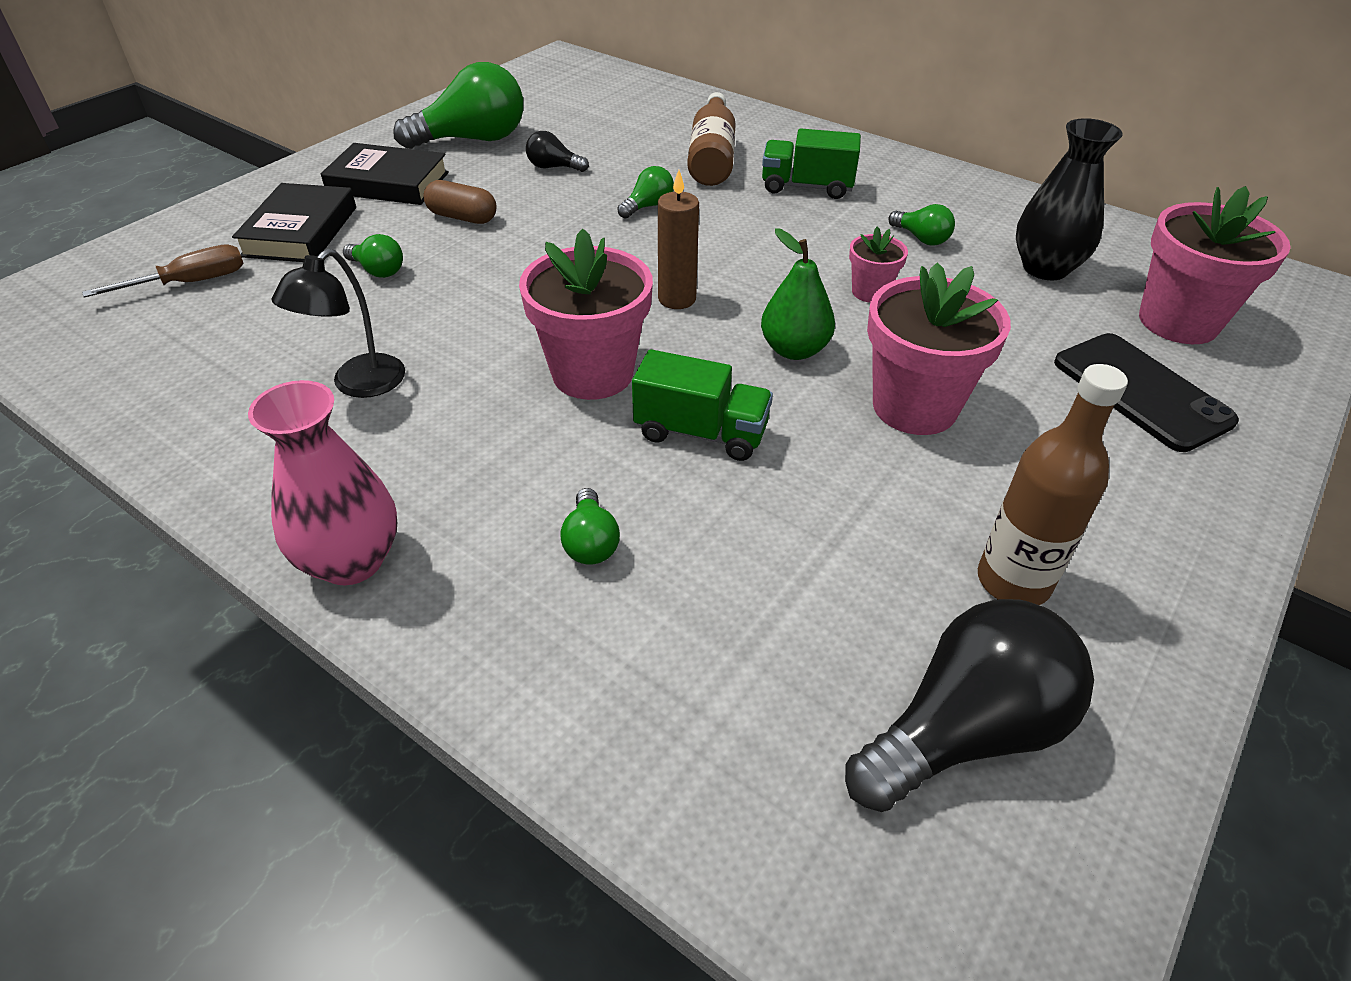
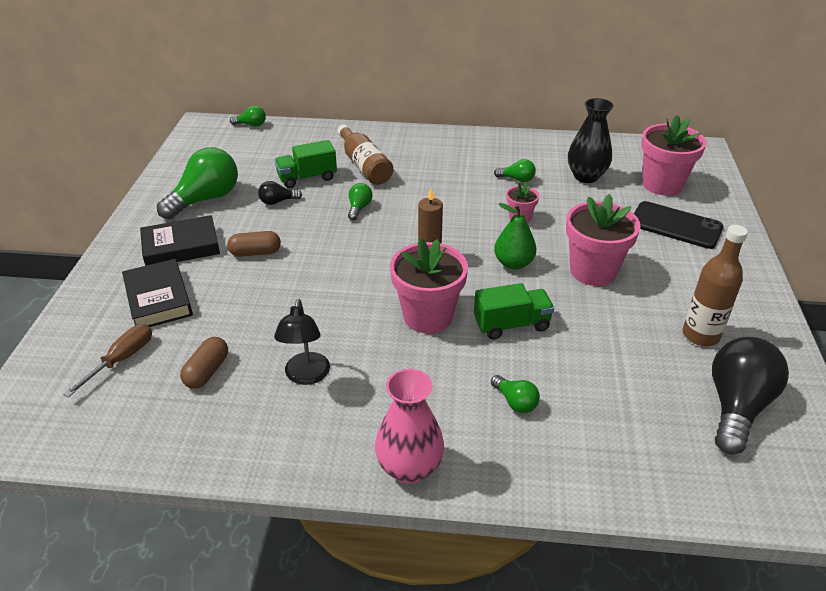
camera: 30 degrees left, 5 degrees down
green light bulb [343,234,403,278] -> green light bulb moved to [230,105,266,127]
green truck [762,128,861,199] -> green truck moved to [275,140,337,188]
none -> brown capsule [180,337,228,389]

